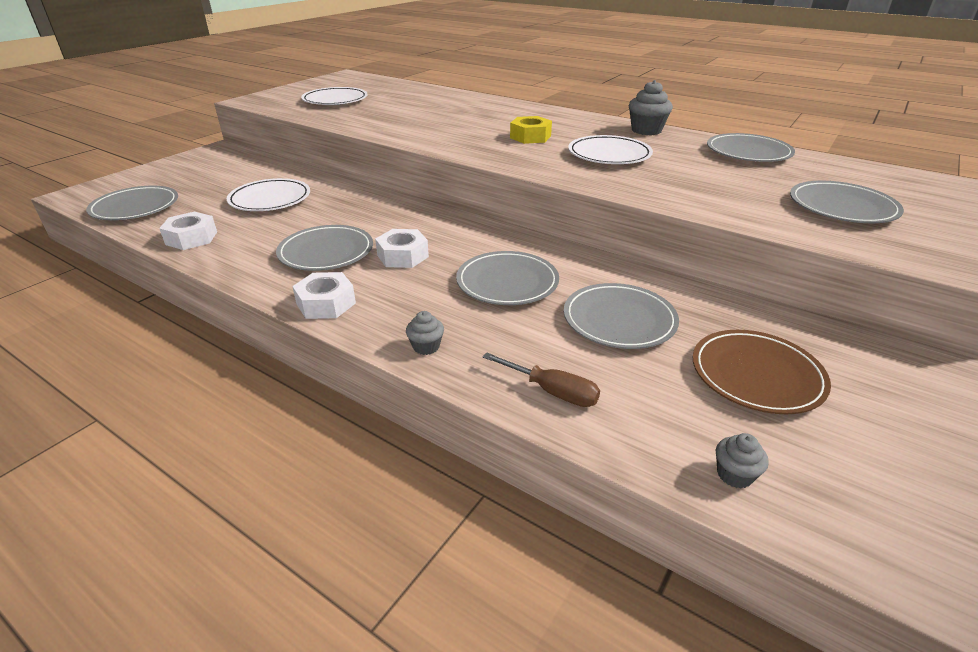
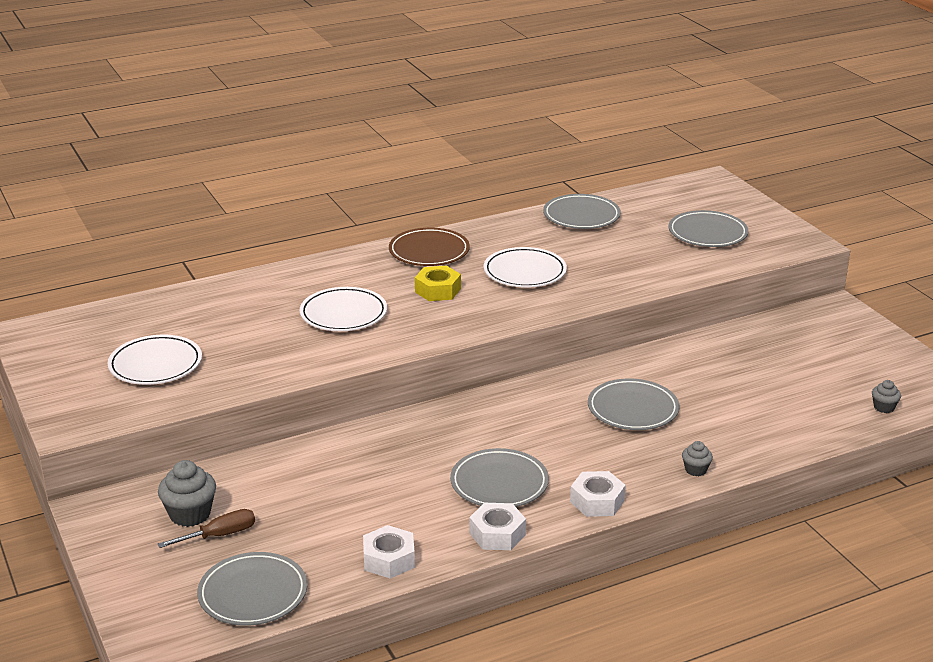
camera: 60 degrees left, 5 degrees down
white plate [227,178,310,211] -> white plate moved to [300,287,387,331]
white nut [375,229,429,268] -> white nut moved to [469,503,526,550]
brown screwdriver [483,353,600,407] -> brown screwdriver moved to [158,509,255,548]
grey plate [564,283,679,349] -> none
grey cupcake [629,80,673,135] -> grey cupcake moved to [158,460,216,527]
brown plate [693,330,831,414] -> brown plate moved to [389,228,470,266]

